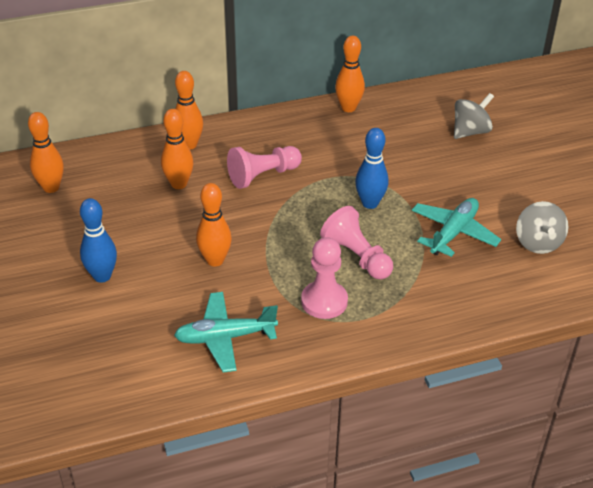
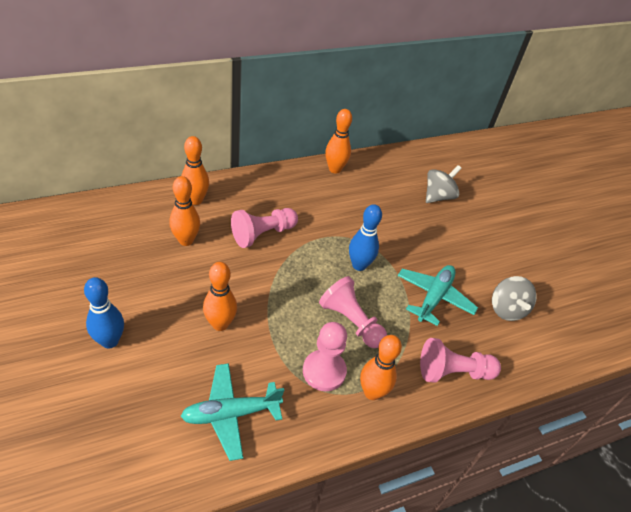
camera: 10 degrees left, 5 degrees up
orange bowling pin [28,112,64,193] -> orange bowling pin moved to [360,335,402,400]
none -> pink pawn [420,338,501,383]

